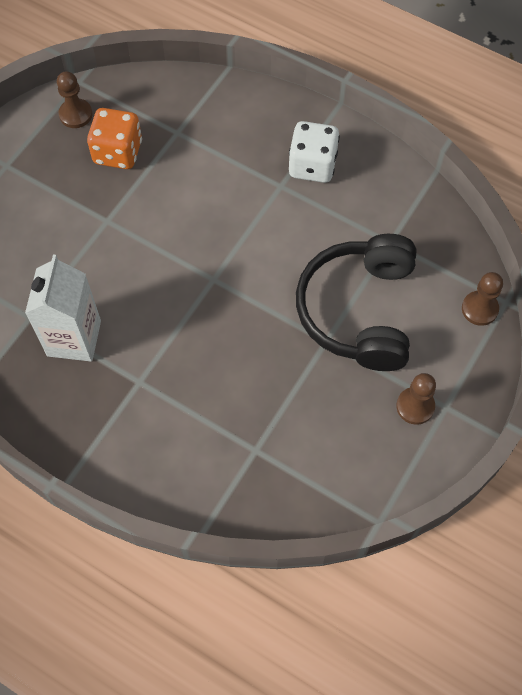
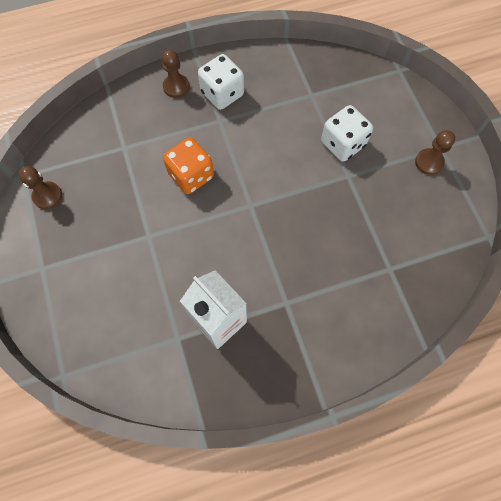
camera: 50 degrees left, 5 degrees up
orange dice [87,108,142,169] -> orange dice moved to [163,137,214,194]
black headphones [296,234,416,371] -> white dice [321,105,373,162]
brown pawn [462,272,503,326] -> brown pawn moved to [162,50,190,98]

